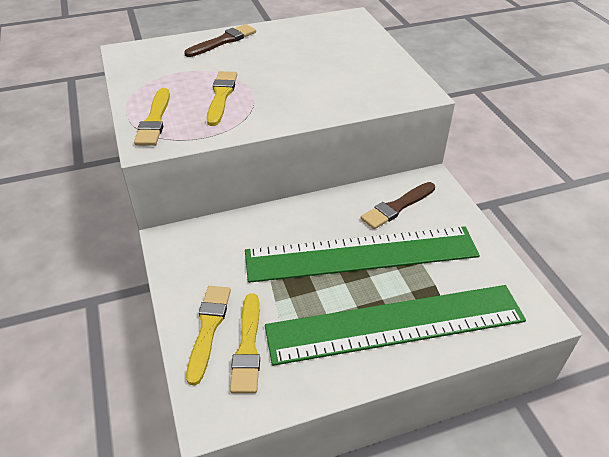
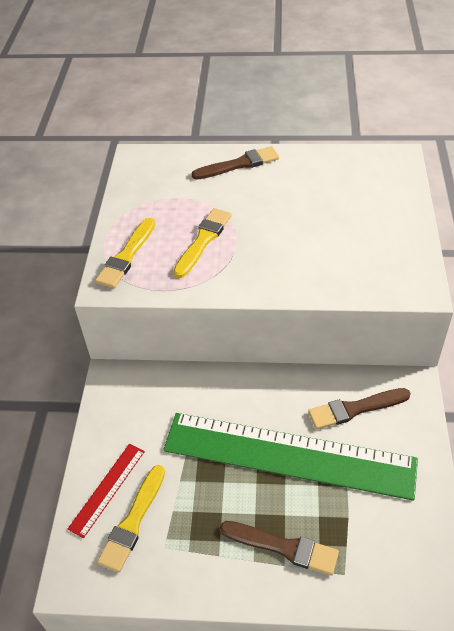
camera: 25 degrees right, 5 degrees up
yellow brush [186,286,231,385] -> red ruler [68,444,145,538]
green ruler [265,285,526,366] -> brown brush [220,521,339,575]

